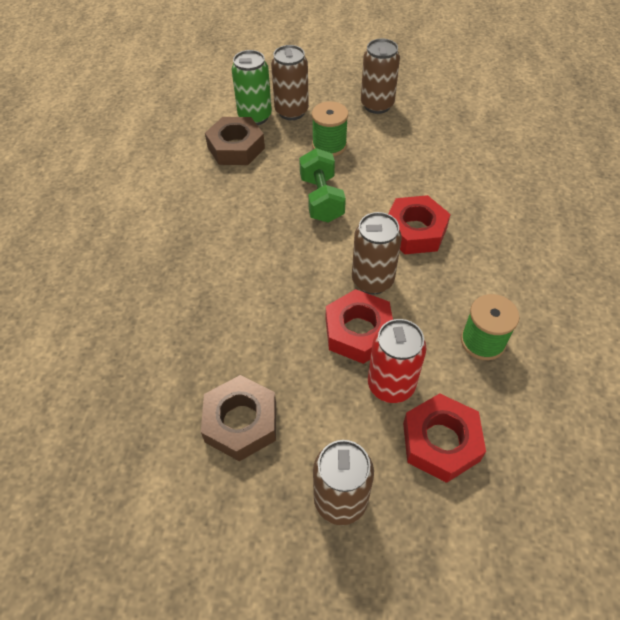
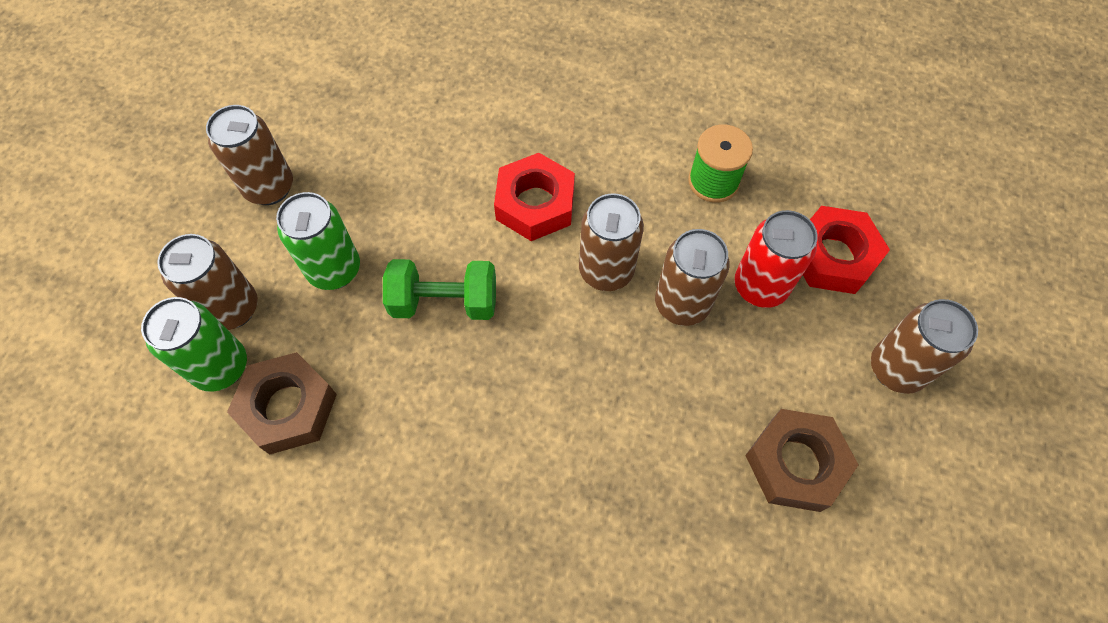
camera: 80 degrees left, 10 degrees up
green spool [312,101,348,156] -> green can [276,192,360,290]
red nut [326,289,393,364] -> brown can [655,229,730,326]

